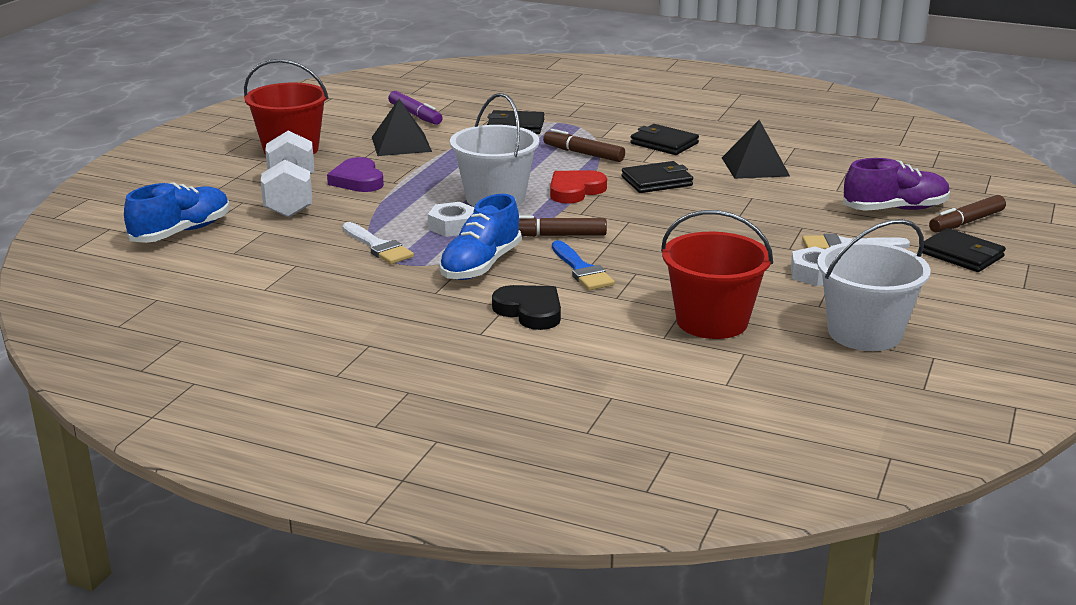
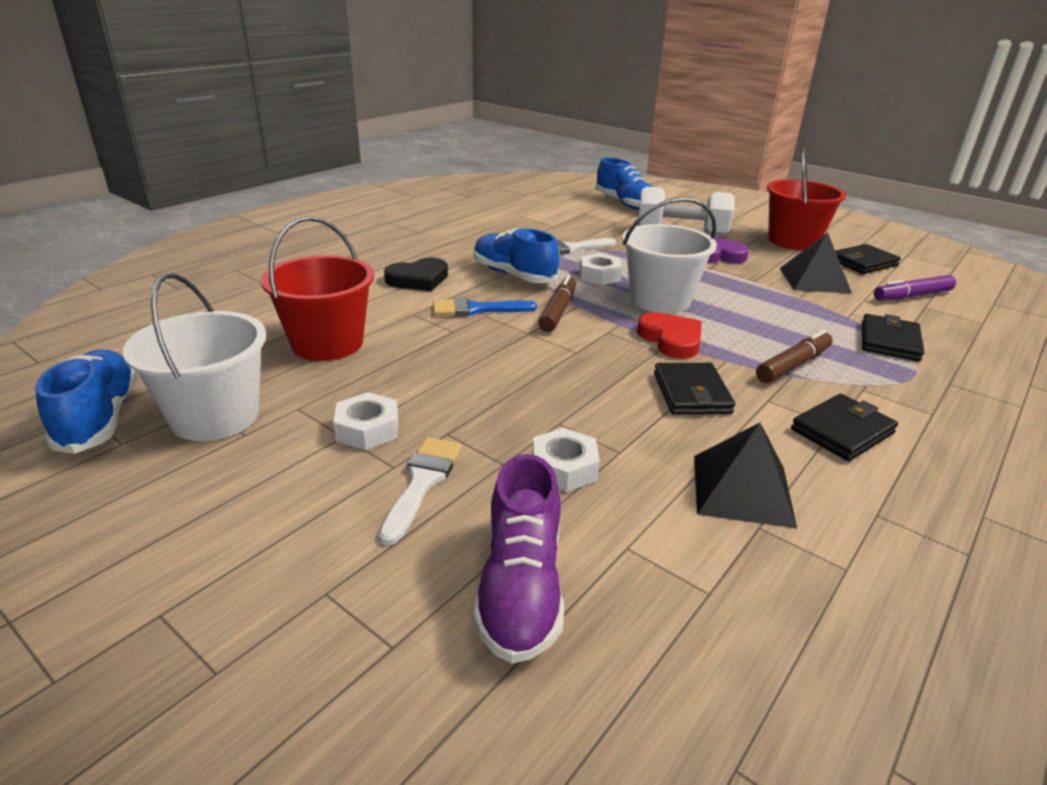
camera: 105 degrees right, 5 degrees up
black wallet [922,228,1006,272] -> black wallet moved to [835,244,901,274]
brown marker [929,195,1006,233] -> none
none -> blue shoe [35,350,138,454]
none -> white nut [532,428,600,492]

